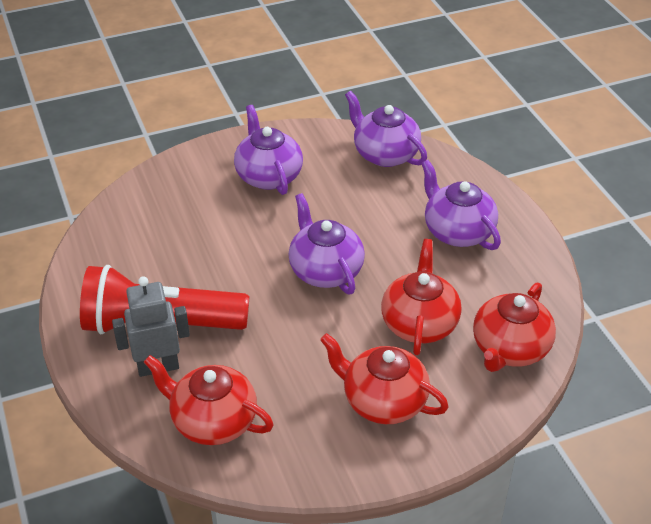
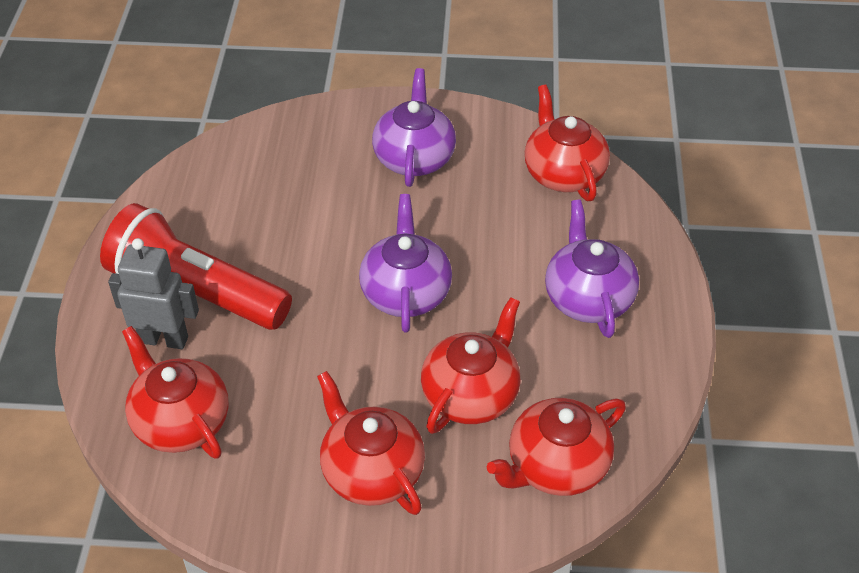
camera: 25 degrees right, 5 degrees up
purple teapot [345,91,427,167] -> red teapot [525,85,610,201]

